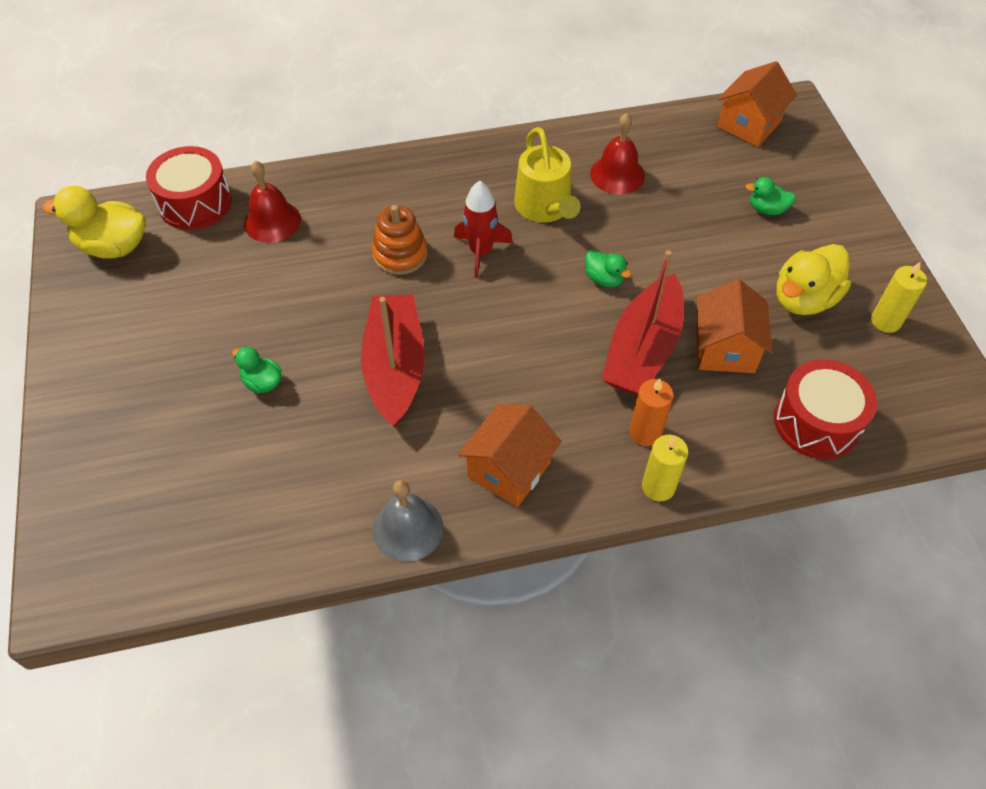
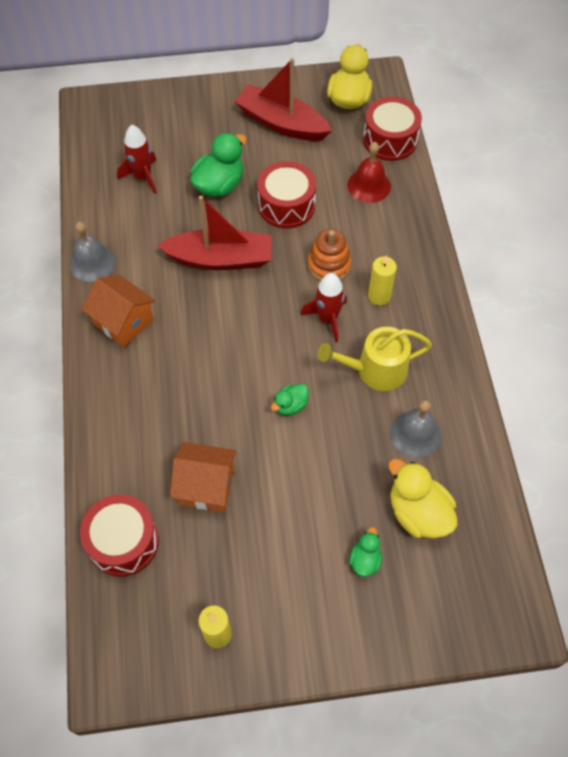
camera: 95 degrees right, 5 degrees up
green duck [232,346,282,393] -> green duck [190,133,247,197], size x1.85
red bell [590,113,645,194] -> grey bell [390,400,441,458]
red boat [601,250,684,395] -> red boat moved to [234,58,332,141]
orange candle [630,379,673,446] -> none
yellow candle [642,435,688,501] -> yellow candle moved to [368,255,397,305]
orange house [717,61,797,147] -> none
yellow duck [777,244,851,315] -> yellow duck moved to [388,458,457,539]
none -> red rocket [117,125,157,194]
none -> red drum [258,161,316,228]

